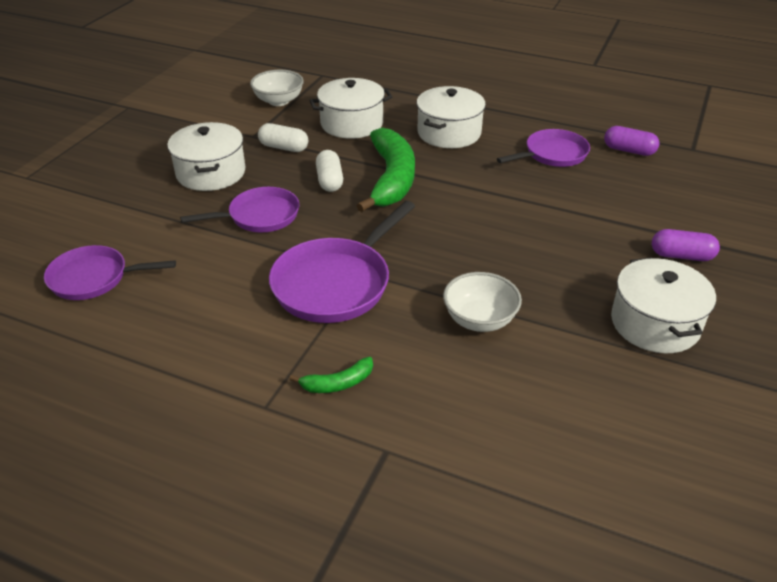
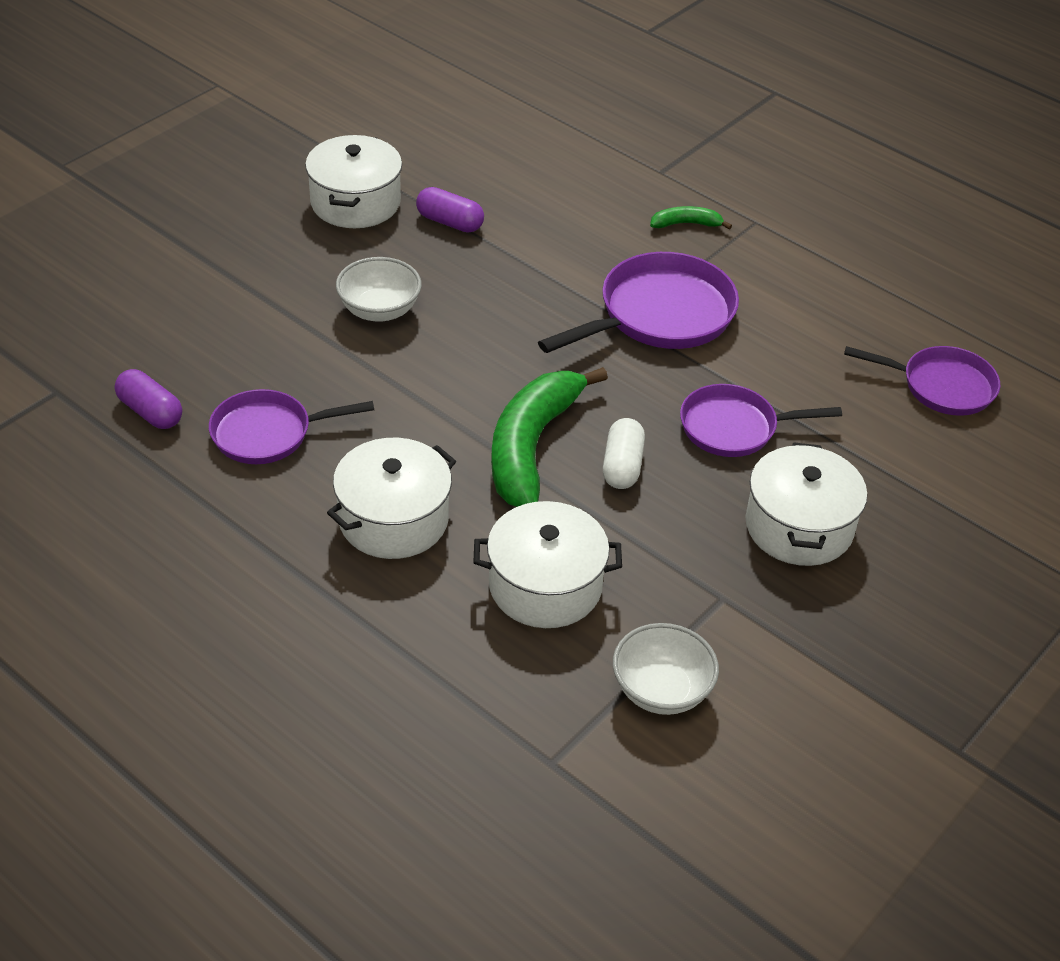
camera: 165 degrees left, 5 degrees up
white capsule [258,123,308,152] -> none
white bowl [443,272,522,332] -> white bowl moved to [336,257,422,322]
purple capsule [652,229,720,261] -> purple capsule moved to [416,187,484,233]

